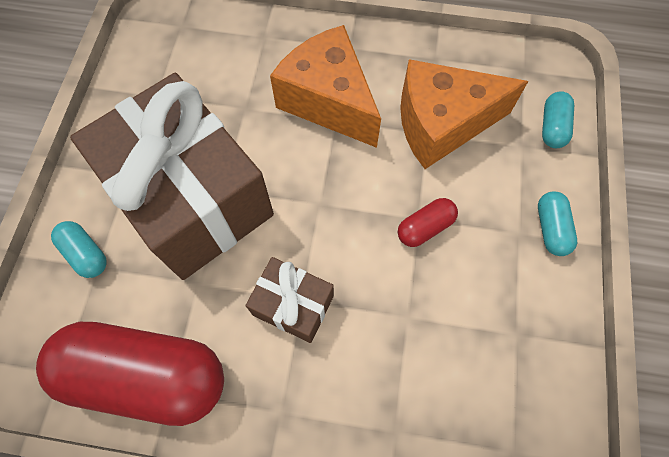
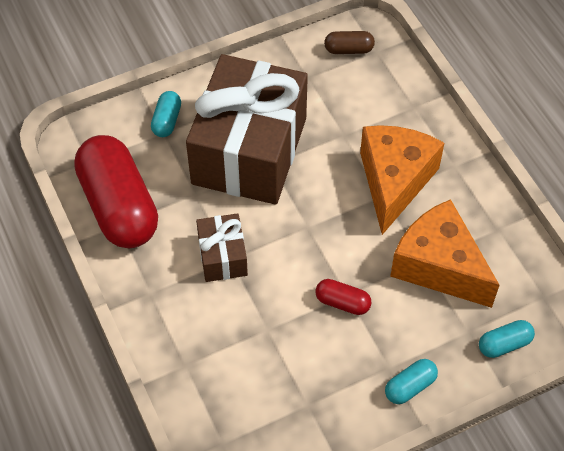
camera: 55 degrees right, 10 degrees down
none -> brown capsule [324,31,375,54]

